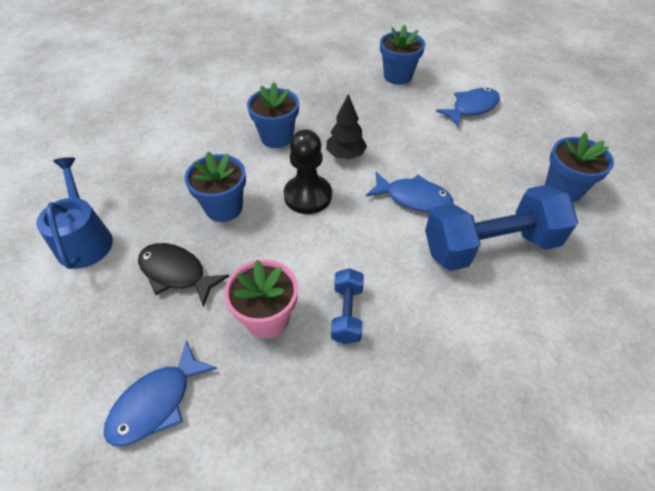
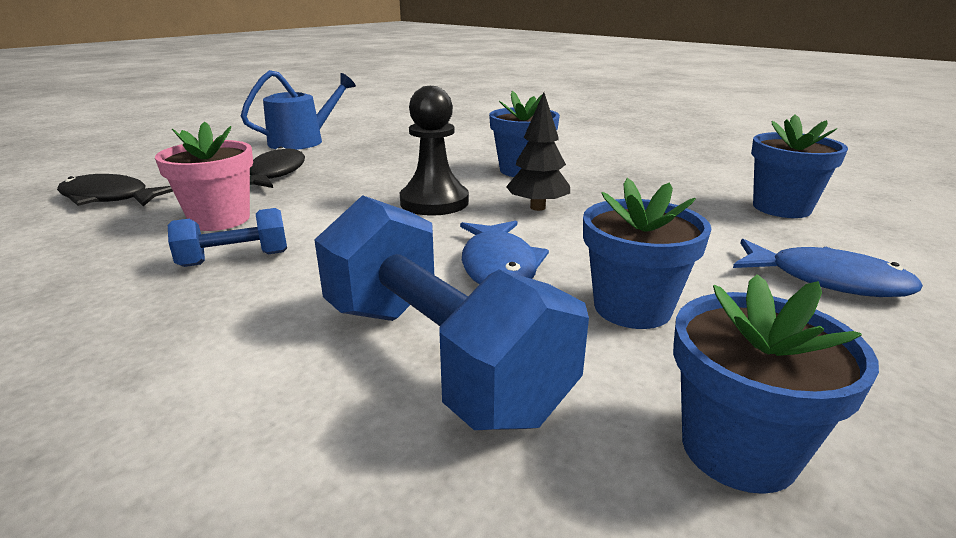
camera: 65 degrees right, 25 degrees down
blue fish [104,340,217,446] -> black fish [57,174,173,206]
blue flower pot [185,151,246,222] -> blue flower pot moved to [583,178,712,329]

